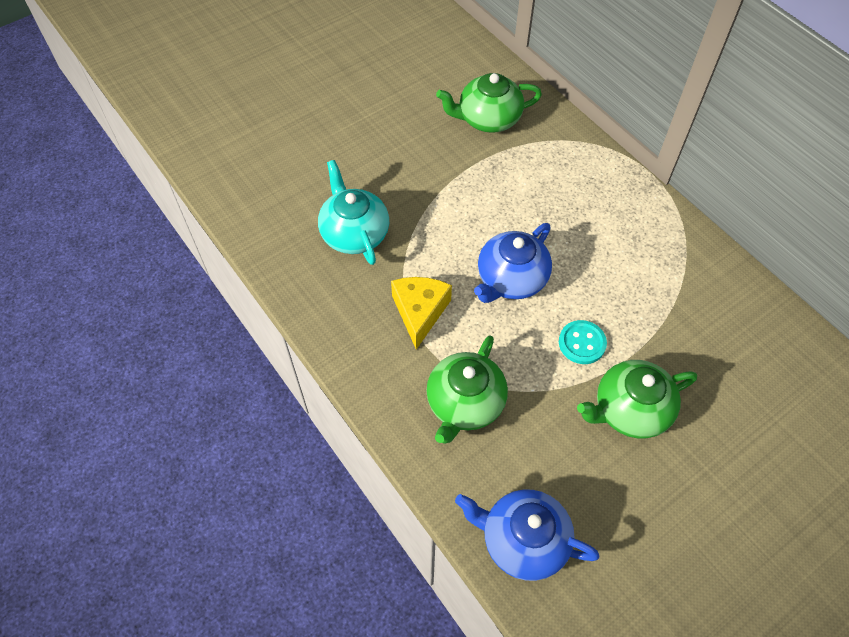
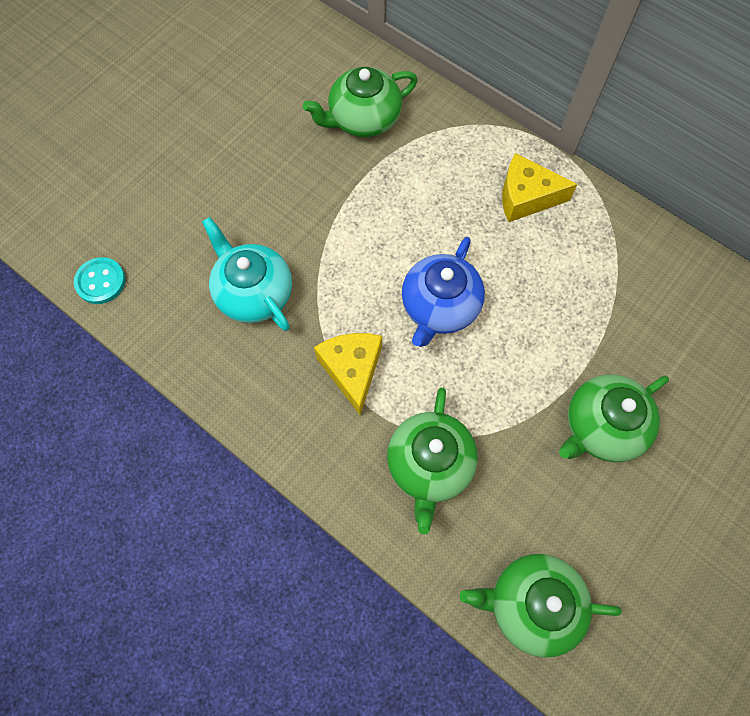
camera: 15 degrees left, 10 degrees up
blue teapot [455,490,599,581] -> green teapot [460,554,622,658]
turquoise button [559,320,607,364] -> turquoise button moved to [74,257,126,304]
none -> yellow cheese [502,153,578,222]

